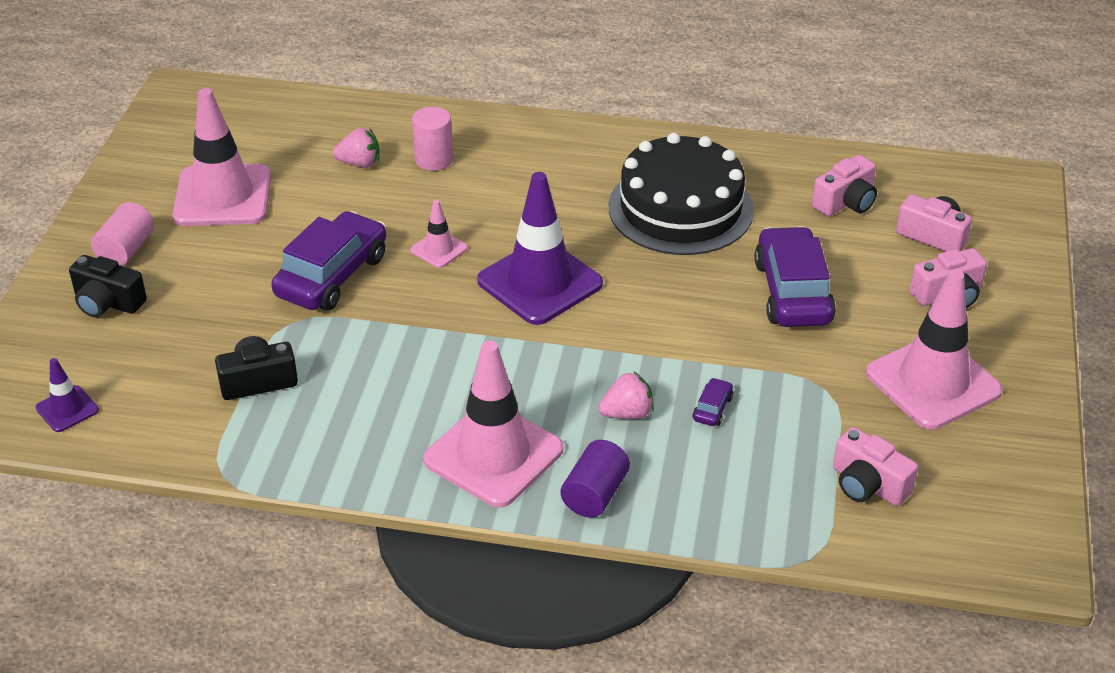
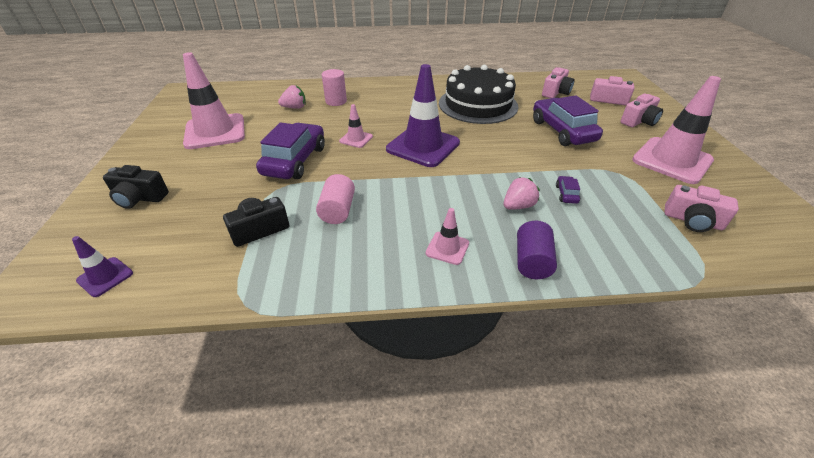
camera: 15 degrees left, 0 degrees up
pink cylinder [91,202,154,266] -> pink cylinder moved to [316,174,355,224]
pink traffic cone [423,341,563,508] -> pink traffic cone [426,208,469,265], size x0.47

